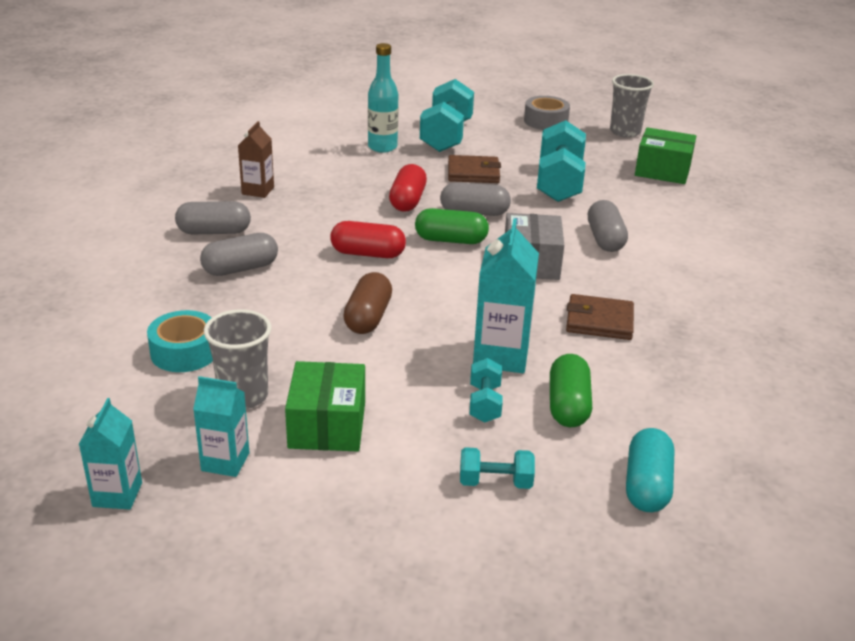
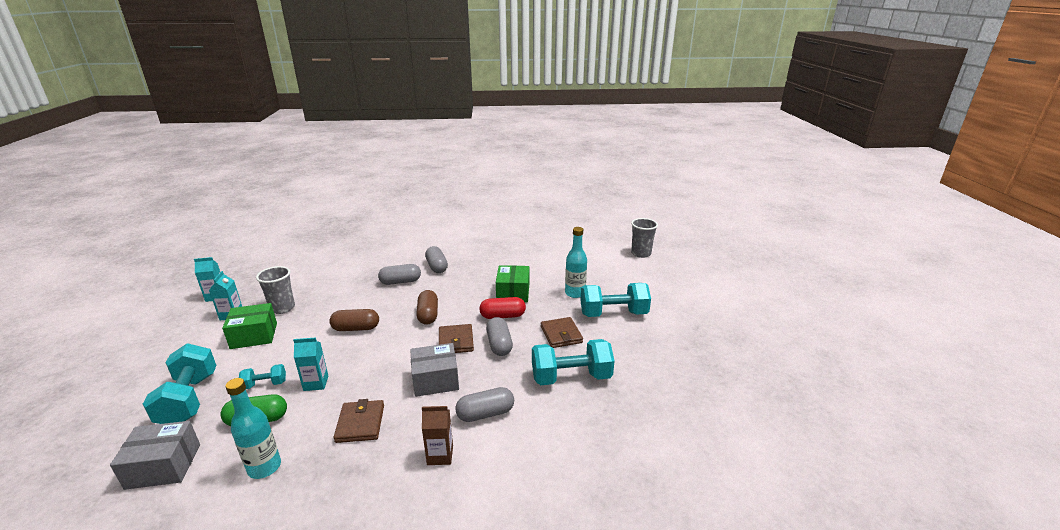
camera: 75 degrees right, 5 degrees down
turquoise tape [147,310,213,372] -> none
grey capsule [200,233,278,276] -> grey capsule turned 60 degrees counterclockwise [378,264,421,285]
brown carton [238,121,274,198] -> brown carton moved to [422,406,453,465]
red capsule [330,221,406,258] -> brown capsule [416,290,438,325]
green capsule [415,208,489,244] -> brown wallet [439,324,474,353]
turquoise dumbbell [460,447,535,489] -> turquoise dumbbell [143,343,217,424], size x2.00
turquoise carton [473,218,539,373] -> turquoise carton [293,337,328,391], size x0.62
grey tape [524,96,570,130] -> none
grey cup [610,74,654,138] -> grey cup moved to [631,218,658,258]
turquoise capsule [626,428,674,512] -> grey box [110,421,200,490]
green box [635,127,696,184] -> green box moved to [496,265,529,302]
none -> turquoise bottle [225,378,281,479]

